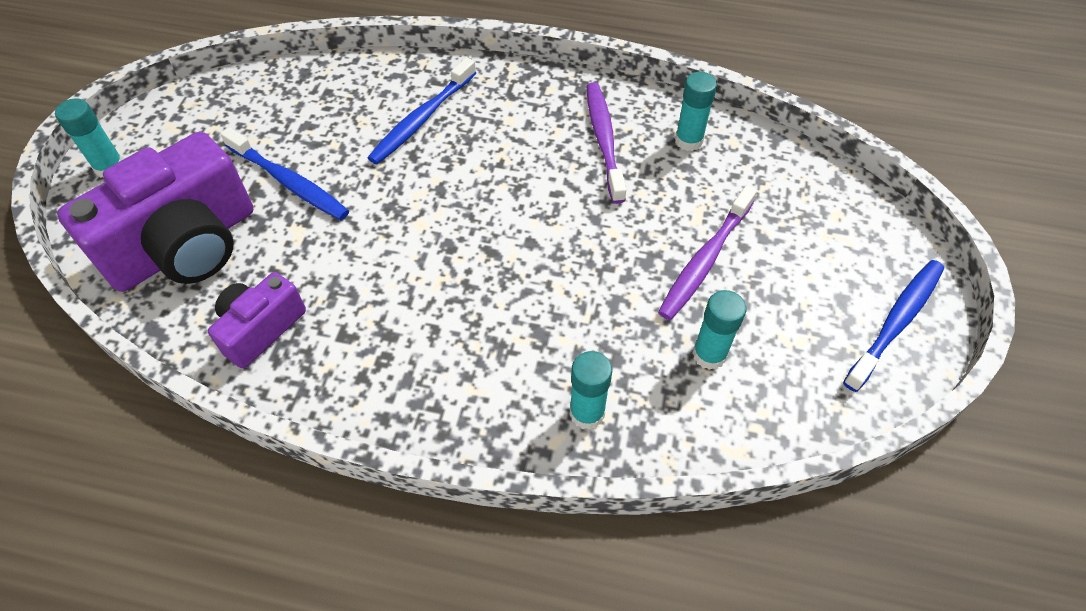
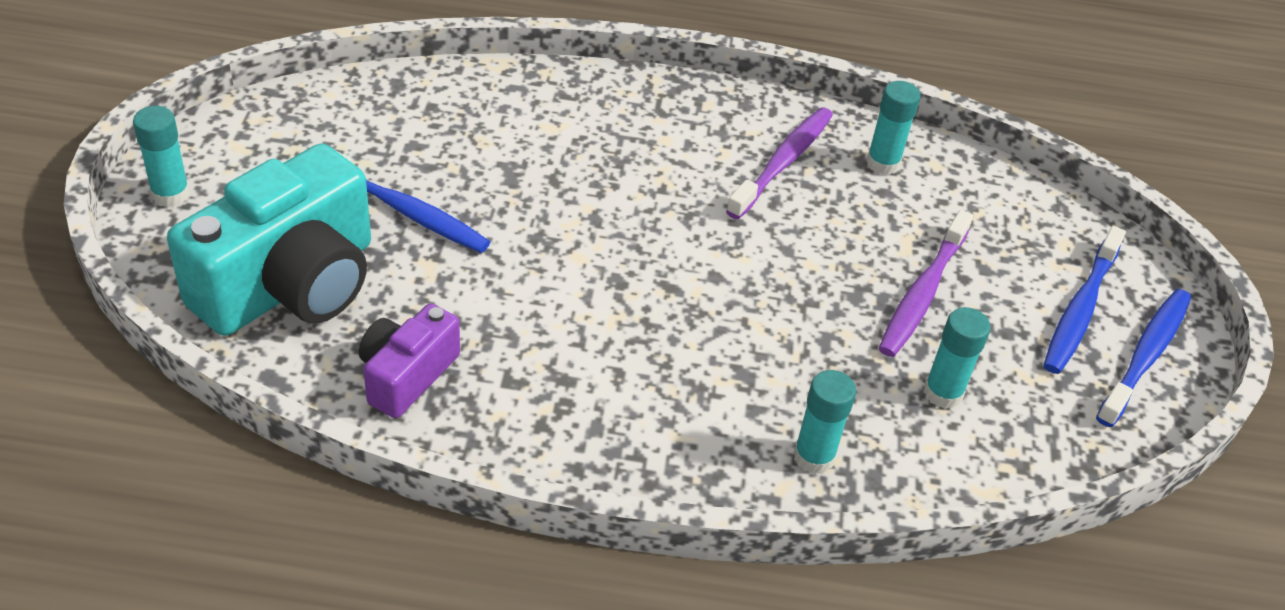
camera: 10 degrees left, 10 degrees down
purple camera [57,131,253,292] -> turquoise camera [167,143,371,336]
blue toothbrush [368,57,476,164] -> blue toothbrush moved to [1044,226,1126,374]
purple toothbrush [586,82,626,204] -> purple toothbrush turned 45 degrees clockwise [726,107,833,219]

